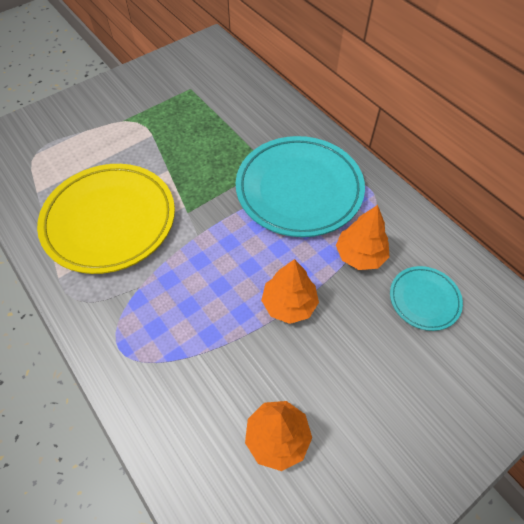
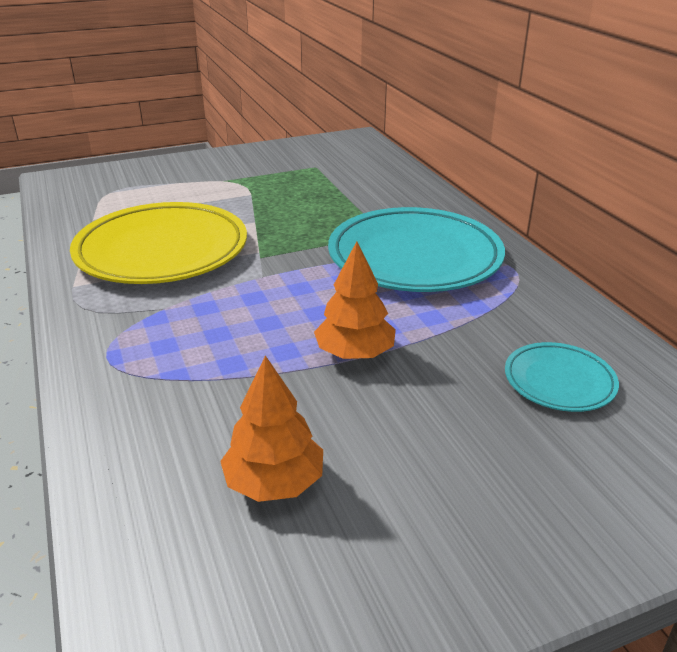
camera: 15 degrees right, 25 degrees down
orange tree [336,205,390,270] -> none

